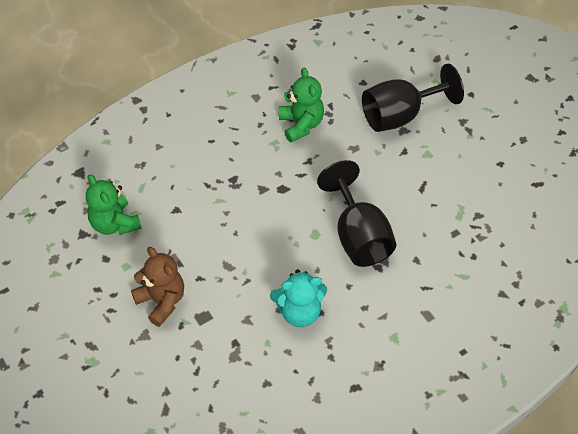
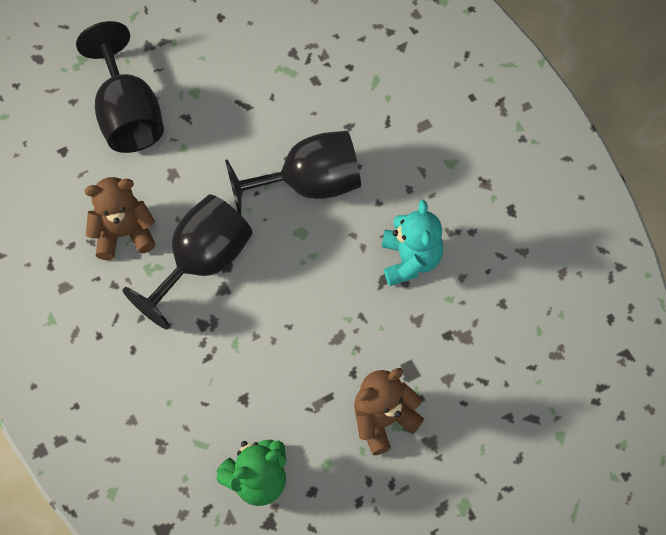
camera: 85 degrees left, 10 degrees up
green teddy bear [279,67,324,143] -> brown teddy bear [85,177,156,260]
none -> black goblet [123,194,253,329]

